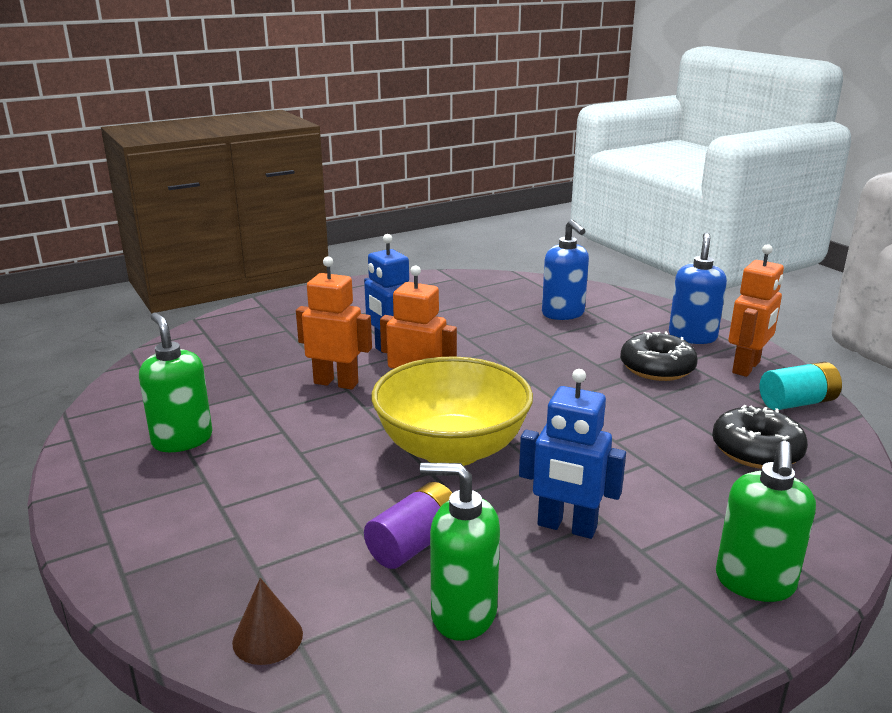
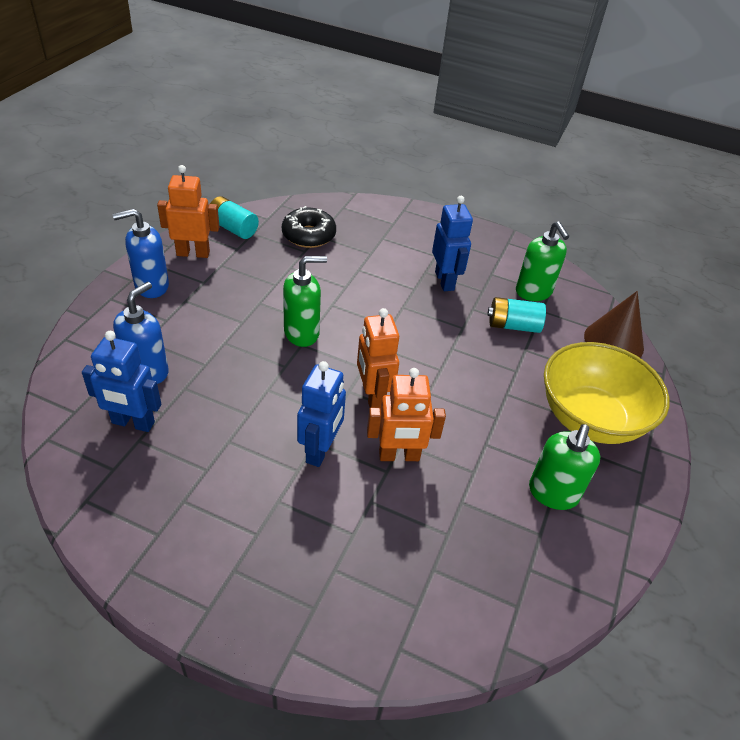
camera: 130 degrees left, 20 degrees up
brown cone [232,578,303,665] -> brown cone [584,291,644,358], size x1.73
orange robot [296,256,372,390] -> orange robot turned 75 degrees counterclockwise [367,368,446,461]
purple battery [364,482,452,569] -> turquoise battery [487,297,546,333]
yellow bowl [371,356,533,466] -> yellow bowl moved to [544,342,669,444]
black donut [620,331,698,381] -> none
green soap dispenser [716,441,816,602] -> green soap dispenser moved to [283,256,327,347]
none -> blue robot [82,331,161,432]

